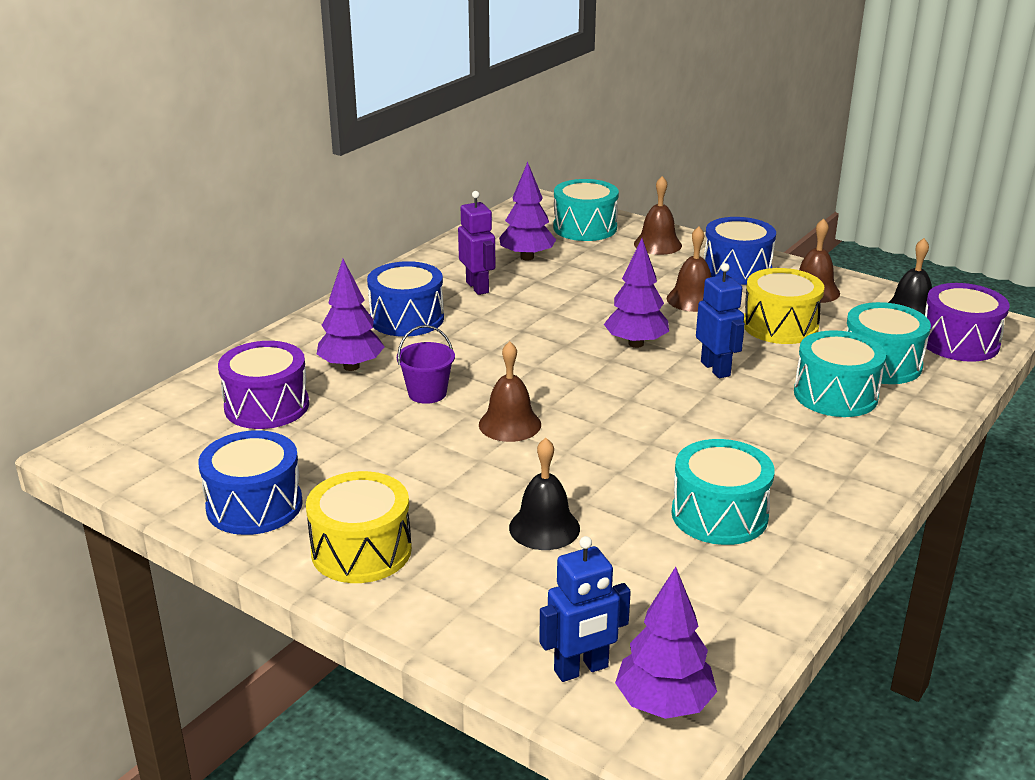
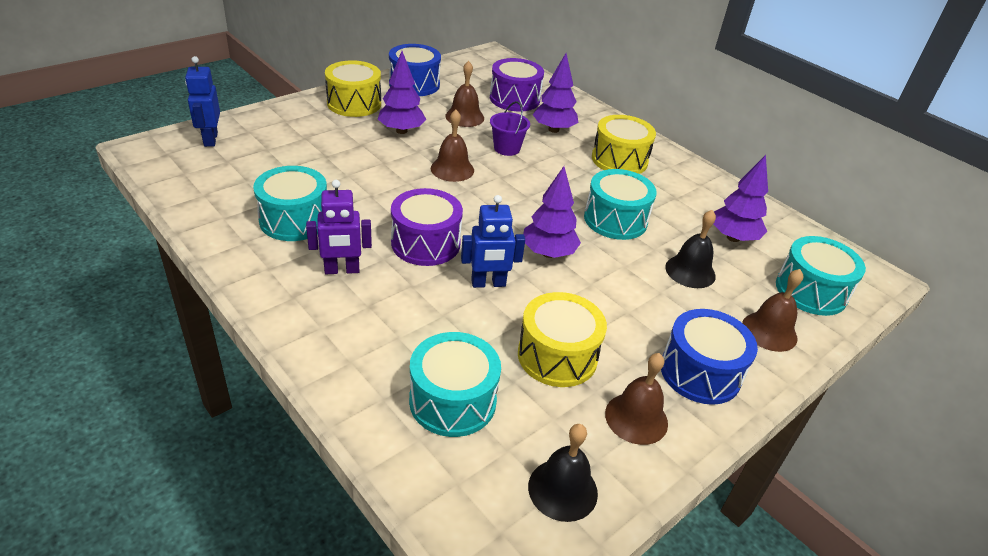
camera: 100 degrees right, 10 degrees up
blue drum [367,261,444,337] -> yellow drum [592,115,656,174]
purple robot [458,191,495,295] -> purple robot moved to [306,180,372,274]
black bell [509,438,580,550] -> black bell moved to [665,210,716,288]
purple tree [615,567,717,719] -> purple tree moved to [378,51,426,134]
brown bell [667,226,711,312] -> brown bell moved to [445,61,484,127]
turquoise drum [794,330,886,417] -> turquoise drum moved to [584,169,657,240]
purple drum [925,283,1010,362] -> purple drum moved to [391,188,463,266]

